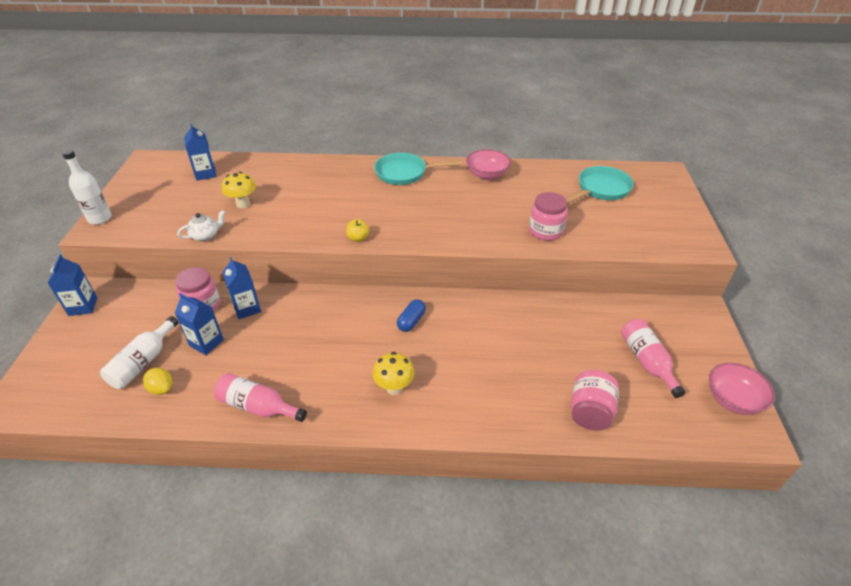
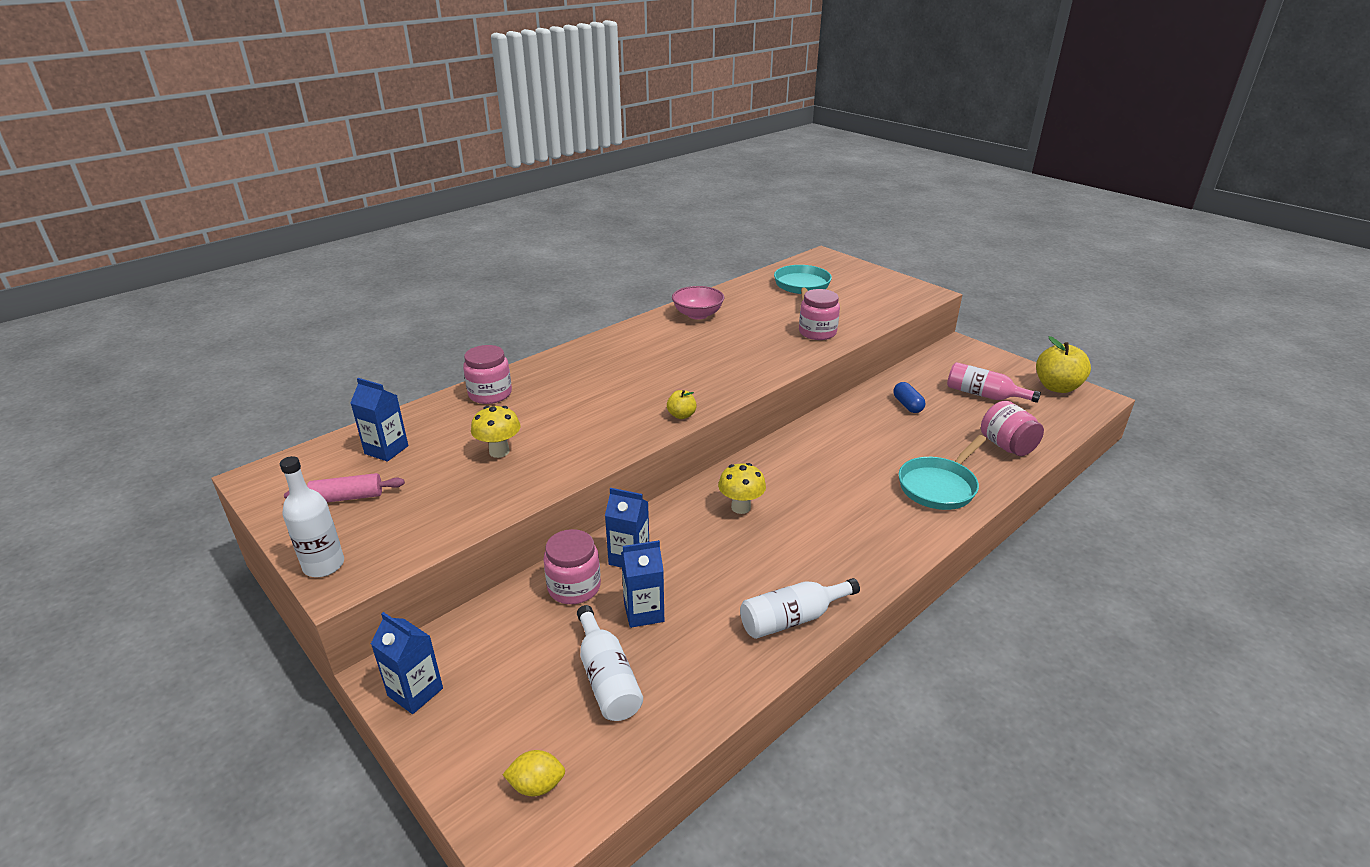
camera: 45 degrees left, 10 degrees down
yellow lemon [143,368,172,395] -> yellow lemon moved to [503,750,565,796]
white teapot [177,210,225,241] -> none
pink bottle [214,373,307,422] -> white bottle [740,578,860,639]
yellow mushroom [373,352,414,395] -> yellow mushroom moved to [718,463,766,514]
turquoise pan [374,153,462,185] -> turquoise pan moved to [899,435,987,510]
blue capsule [397,299,426,332] -> blue capsule moved to [894,382,925,413]
pink bowl [709,363,775,415] -> yellow apple [1036,336,1091,393]
none -> pink rolling pin [284,473,405,502]
none -> pink jar [463,345,512,404]

